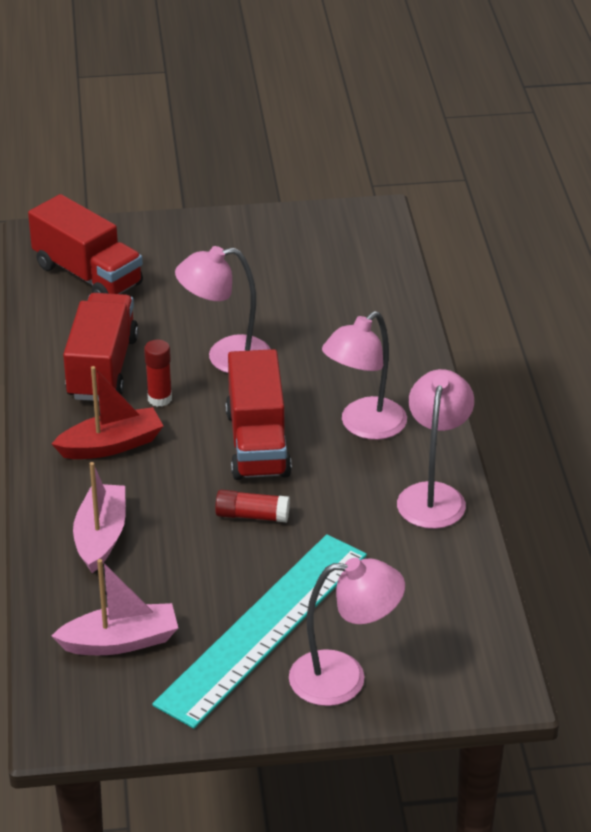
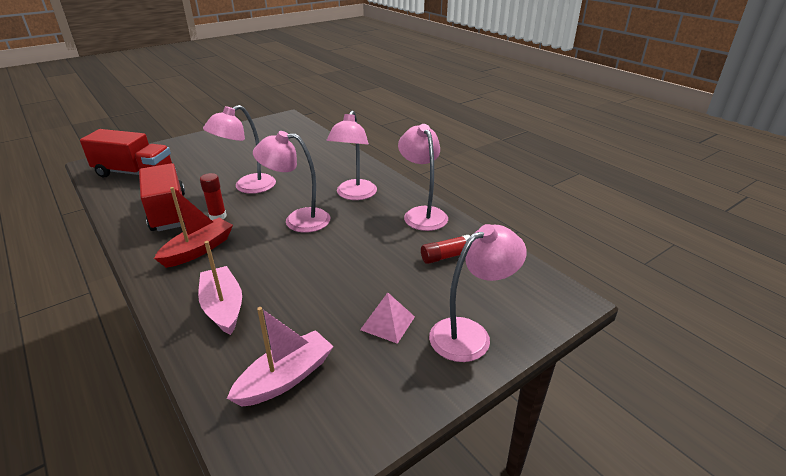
camera: 30 degrees left, 5 degrees down
turquoise ruler [152,534,367,729] -> pink pyramid [360,293,415,344]
red glue stick [215,490,290,522] -> red glue stick moved to [421,235,470,264]
red truck [225,349,292,480] -> pink lamp [253,131,330,233]

